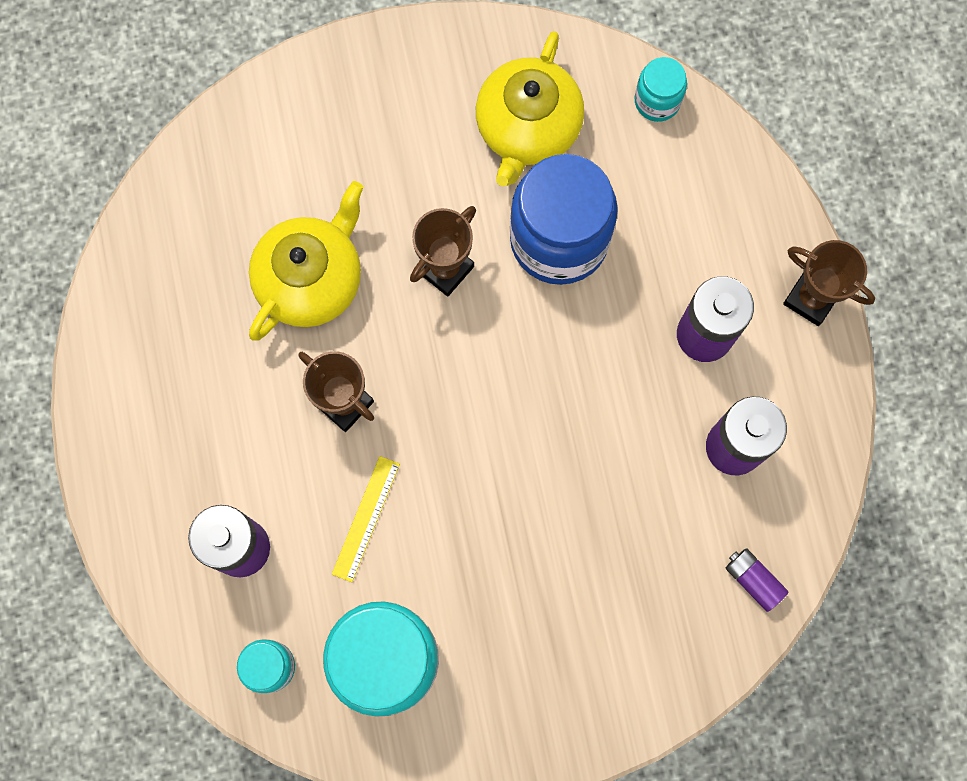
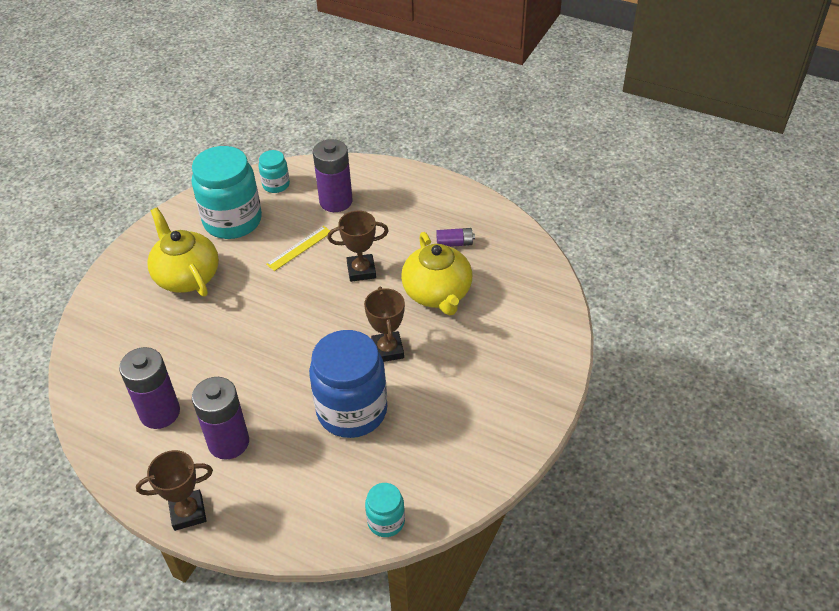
camera: 130 degrees right, 30 degrees down
yellow ruler [332,456,400,582] -> yellow ruler turned 75 degrees clockwise [266,226,330,271]
yellow teapot [476,31,584,186] -> yellow teapot moved to [147,208,219,297]
purple battery [726,548,788,612] -> purple battery moved to [436,228,475,247]

